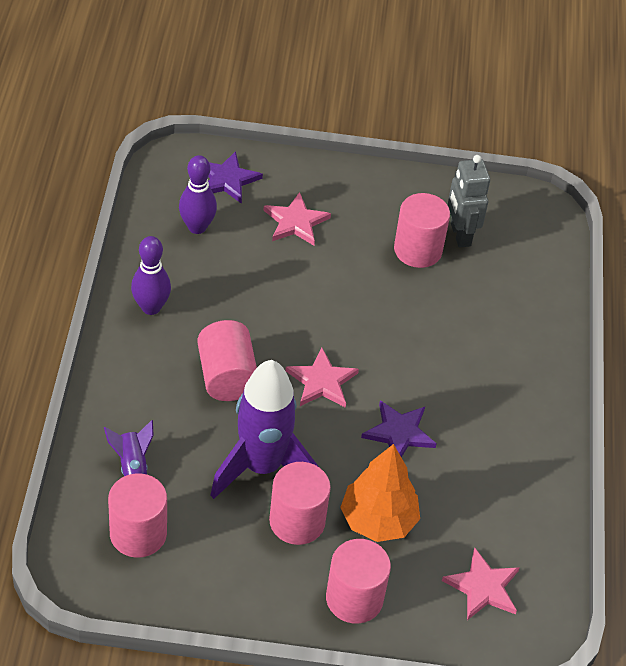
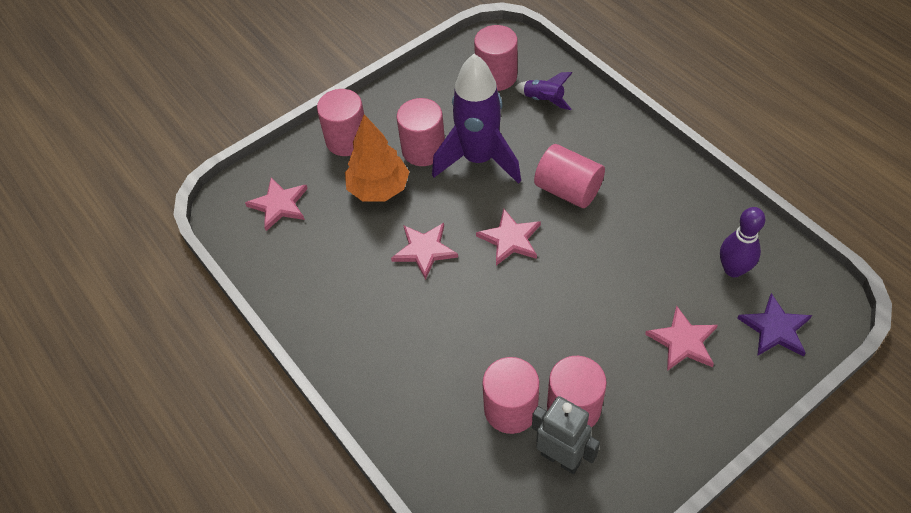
camera: 145 degrees right, 5 degrees up
purple bowling pin [131,236,171,315] -> none
purple star [361,400,437,457] -> pink star [391,223,458,280]
none -> pink cylinder [482,357,539,434]

